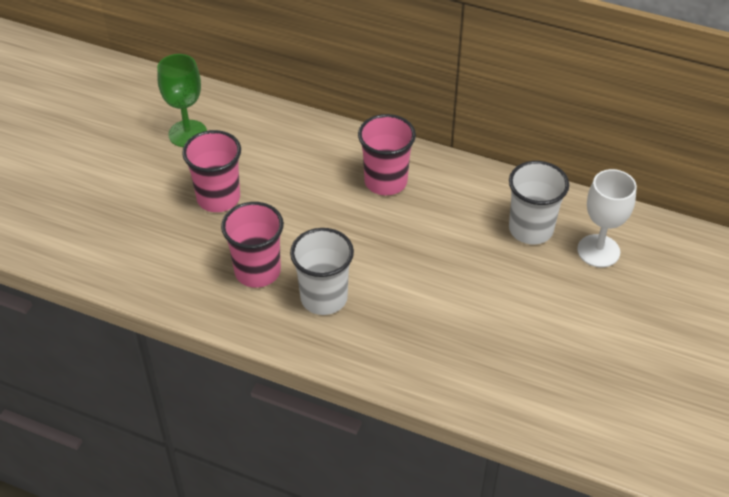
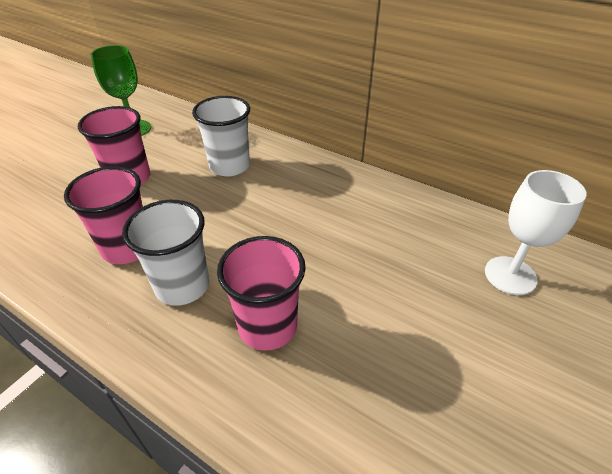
camera: 10 degrees right, 5 degrees down
pink cup [358,114,416,195] -> pink cup moved to [217,236,306,351]
white cup [509,161,569,244] -> white cup moved to [192,96,250,176]

